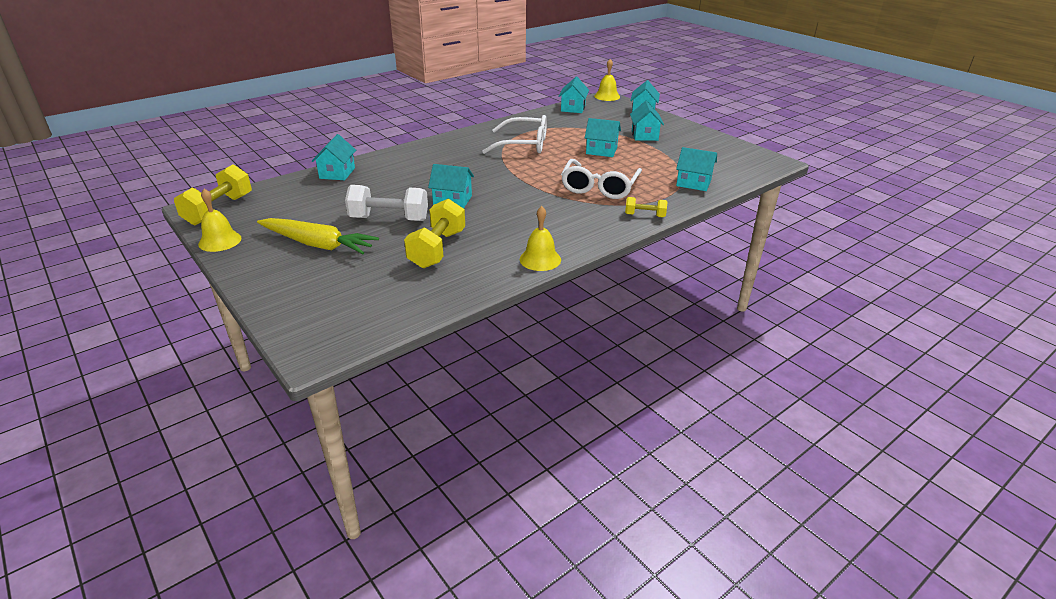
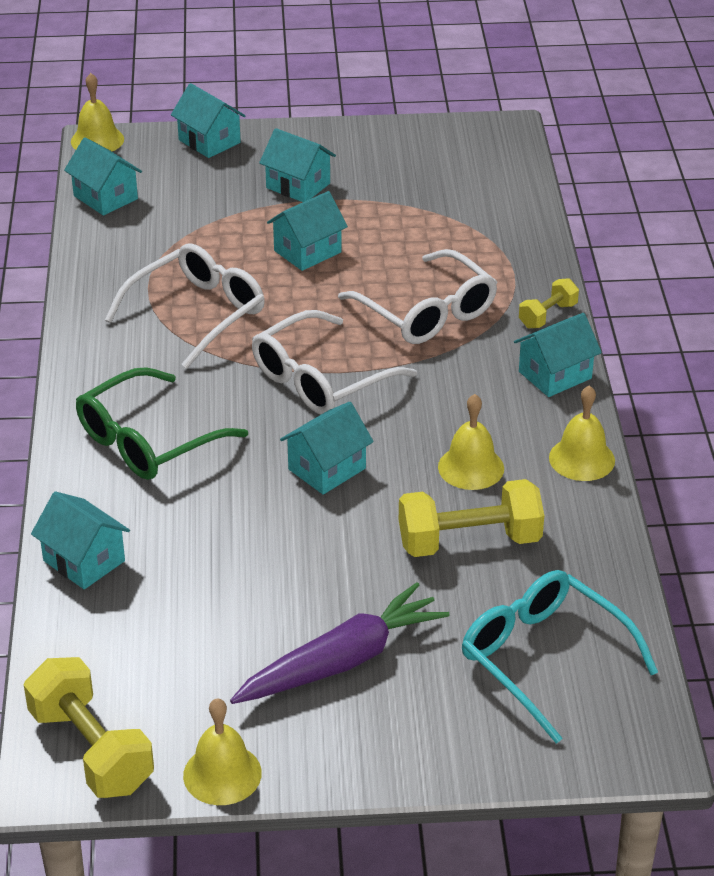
camera: 55 degrees left, 5 degrees up
yellow carrot [257,218,379,254] -> purple carrot [230,582,450,704]
white dumbbell [345,185,428,221] -> none
yellow dumbbell [404,198,465,268] -> yellow dumbbell turned 60 degrees counterclockwise [399,479,544,557]
turquoise house [676,147,717,191] -> turquoise house moved to [514,313,602,397]
none -> green glasses [76,367,248,480]
none -> white glasses [252,310,417,414]
none -> yellow bell [438,394,504,490]
none -> turquoise glasses [462,570,658,744]

